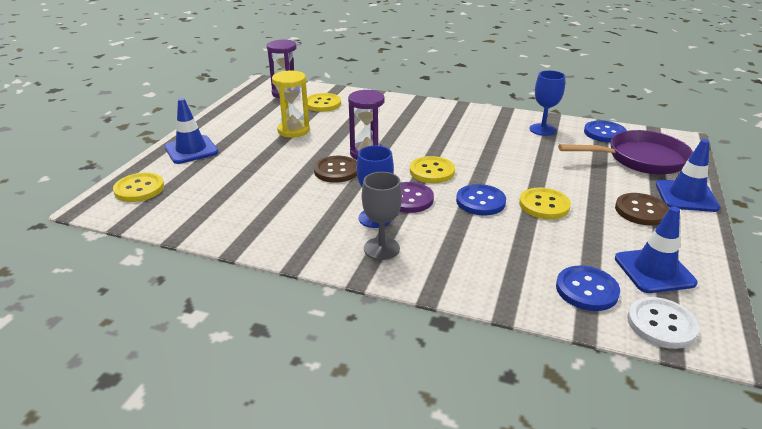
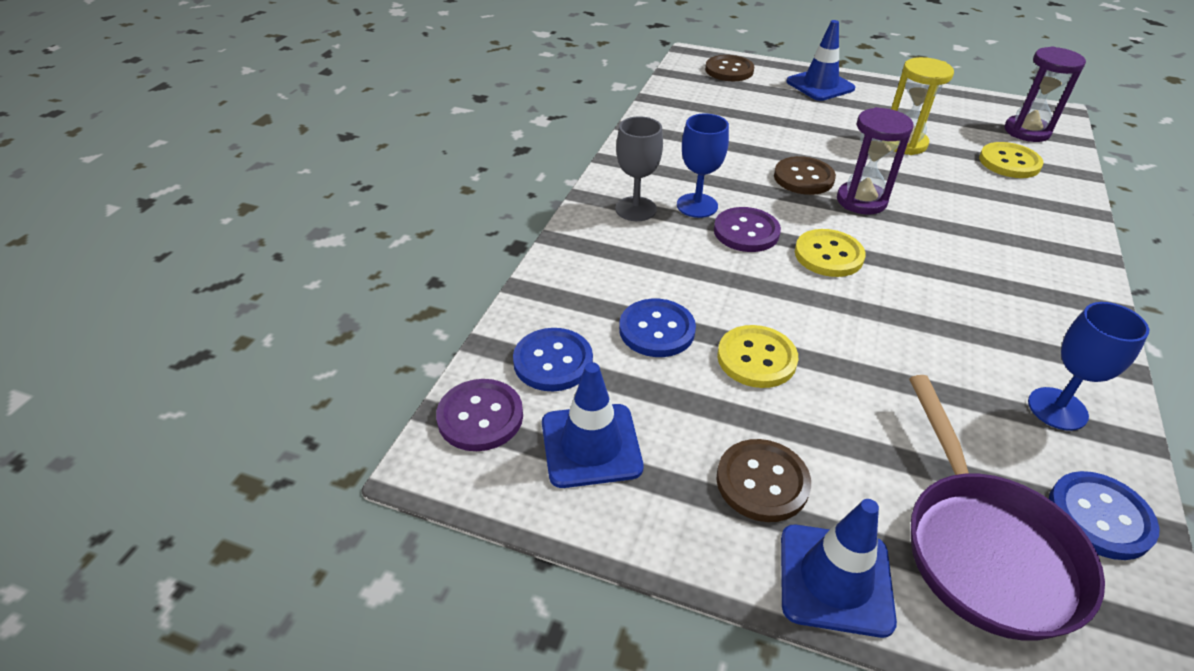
camera: 90 degrees right, 10 degrees up
yellow button [113,172,164,202] -> brown button [705,55,754,81]
blue button [456,184,506,215] -> blue button moved to [619,299,696,357]
white button [627,297,699,349] -> purple button [436,379,523,451]

